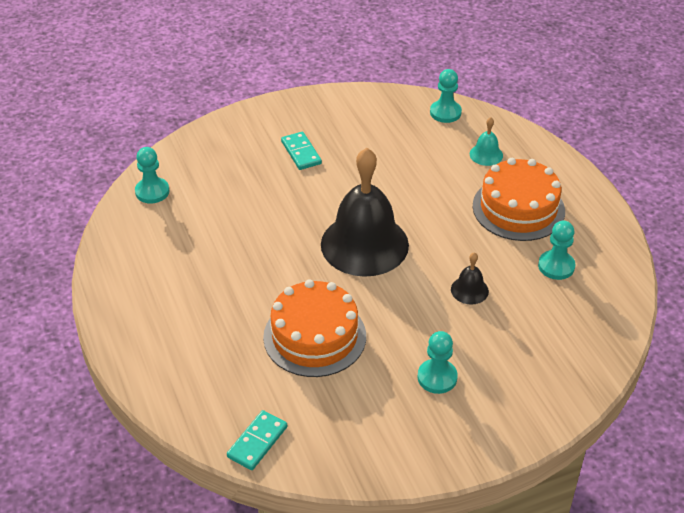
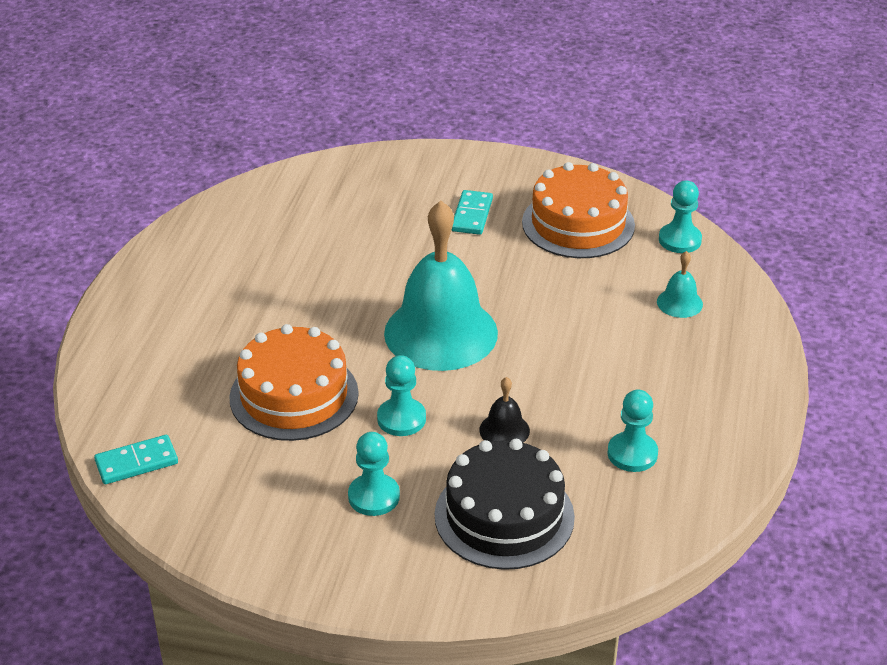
camera: 35 degrees right, 5 degrees down
turquoise pawn [135,147,169,203] -> turquoise pawn moved to [377,355,426,436]
black bell [321,148,409,277] -> turquoise bell [384,201,498,371]
orange cake [473,158,565,241] -> orange cake moved to [522,162,635,258]
none -> black cake [435,439,575,570]

